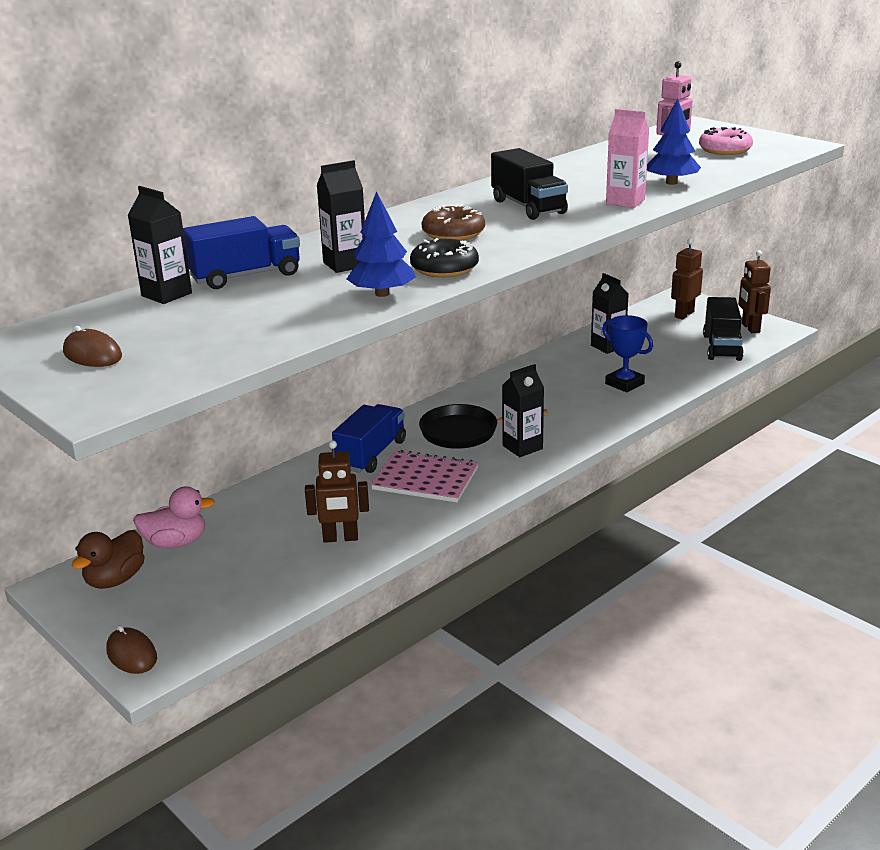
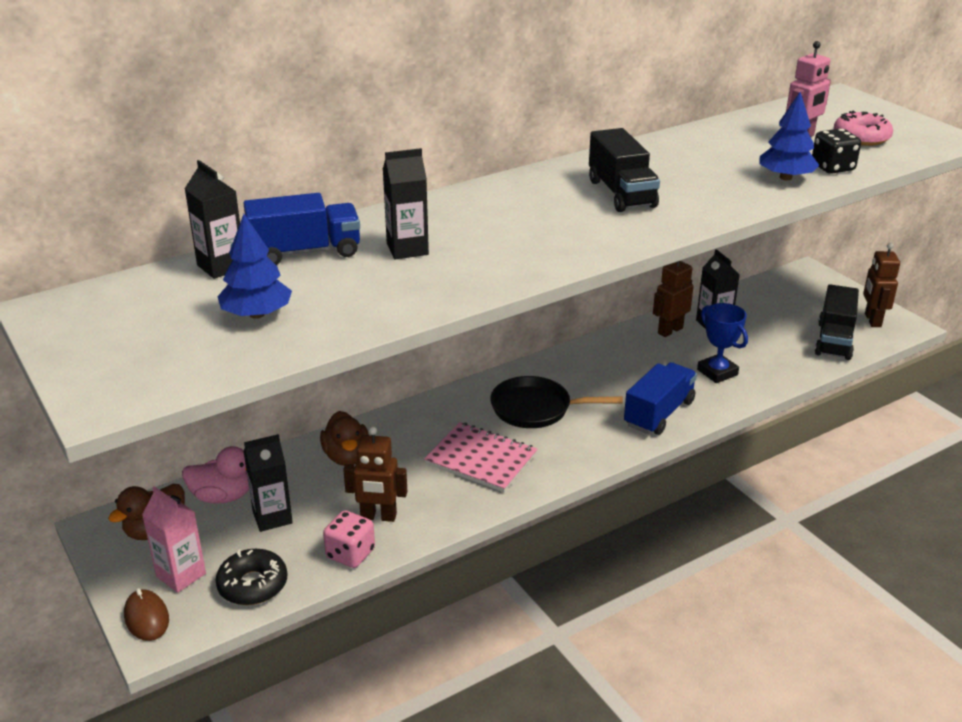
camera: 10 degrees right, 5 degrees up
brown mouse [63,326,122,367] -> none
blue truck [332,404,406,473] -> blue truck moved to [624,362,697,435]
blue tree [347,191,416,297] -> blue tree moved to [217,214,292,319]
black donut [410,238,479,278] -> black donut moved to [215,549,287,605]
brown donut [422,204,485,240] -> none
black carton [502,364,544,457] -> black carton moved to [243,434,293,532]
pink carton [606,109,649,208] -> pink carton moved to [142,486,206,593]
brown robot [671,239,703,319] -> brown robot moved to [653,261,694,337]
none -> brown duck [320,411,369,466]
none -> pink dice [323,510,375,568]
none -> black dice [812,128,861,174]

